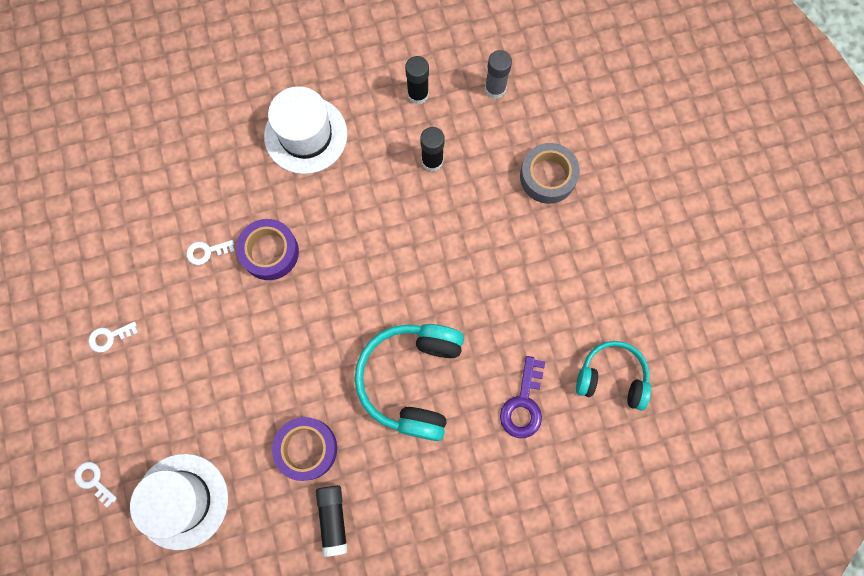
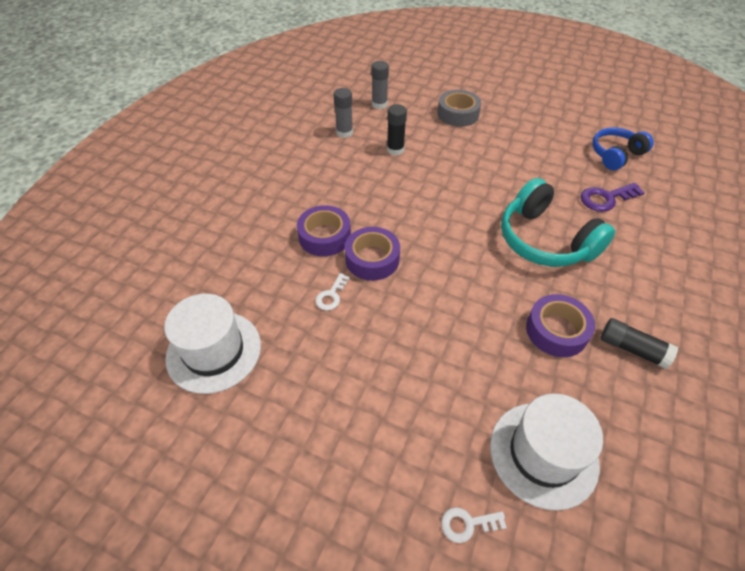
camera: 50 degrees left, 25 degrees down
white key [89,322,138,353] -> none
white hat [264,86,347,174] -> white hat moved to [164,294,261,394]
black glue stick [405,56,429,104] -> grey glue stick [333,88,353,138]
purple key [500,356,545,438] -> purple key turned 105 degrees clockwise [580,183,645,212]
turquoise headphones [576,341,651,411] -> blue headphones [592,127,654,170]
none -> purple tape [297,205,351,256]

